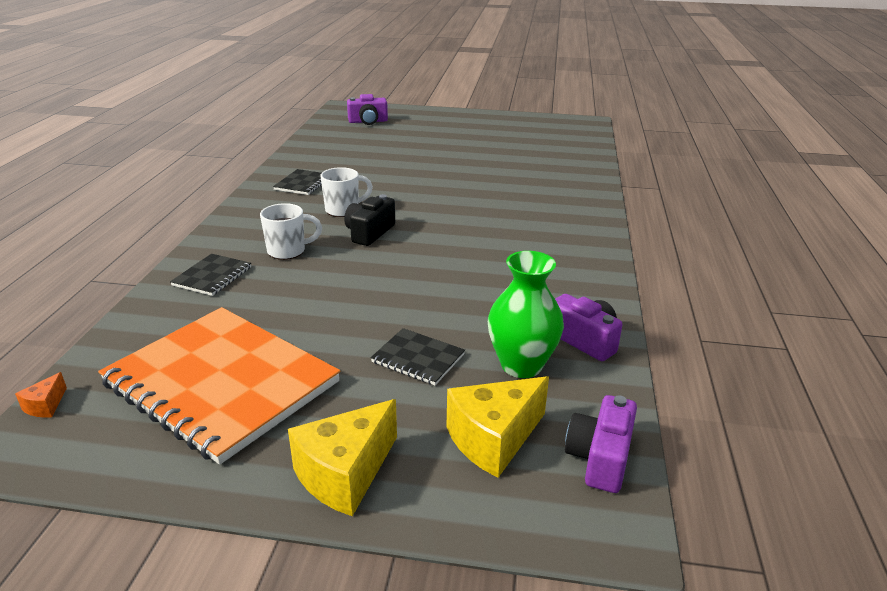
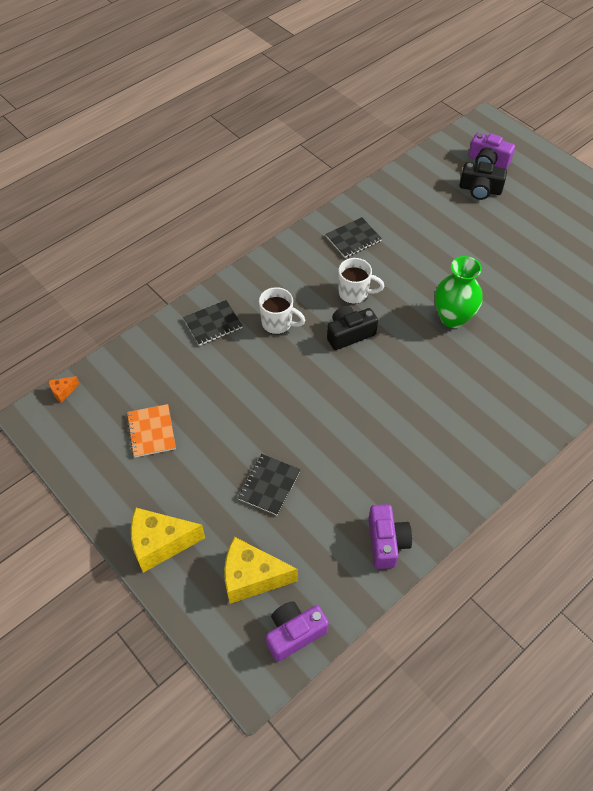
camera: 40 degrees right, 25 degrees up
orange notebook [98,307,340,465] -> orange notebook [127,404,176,457], size x0.42
black notebook [371,328,465,385] -> black notebook turned 45 degrees clockwise [238,454,300,516]
green vase [488,251,564,378] -> green vase moved to [435,256,483,328]
none -> black camera [460,162,507,200]

